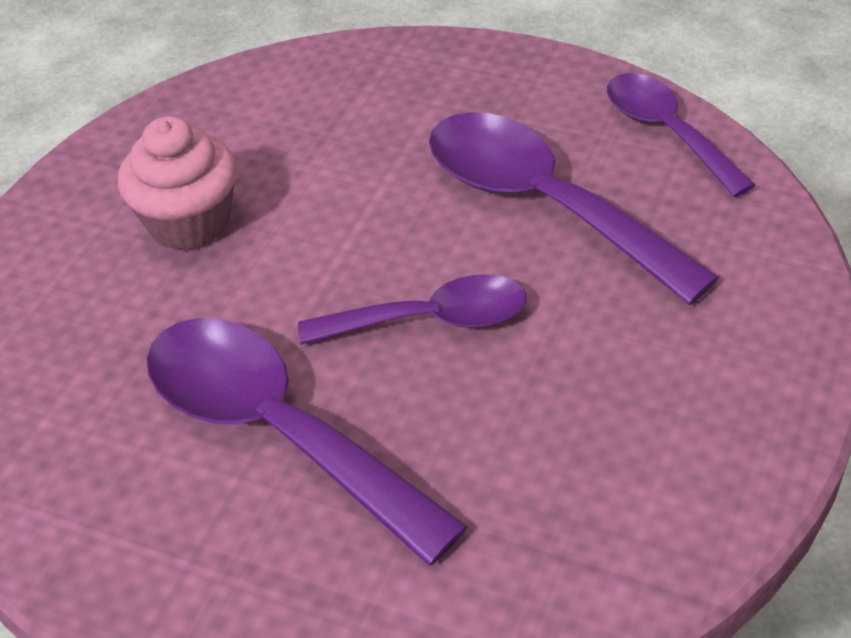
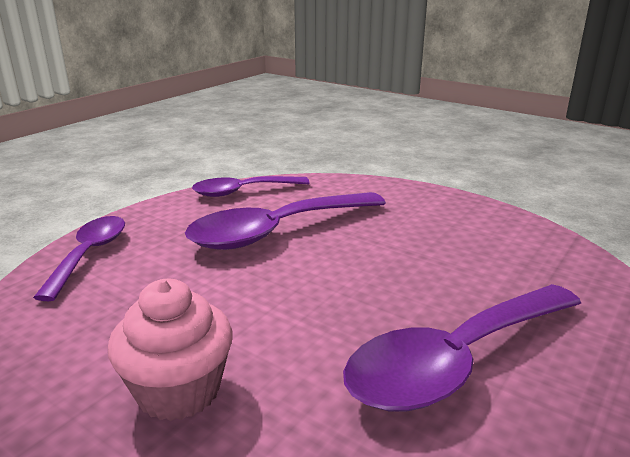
camera: 80 degrees left, 20 degrees down
purple spoon [298,274,527,345] -> purple spoon moved to [33,216,125,301]

